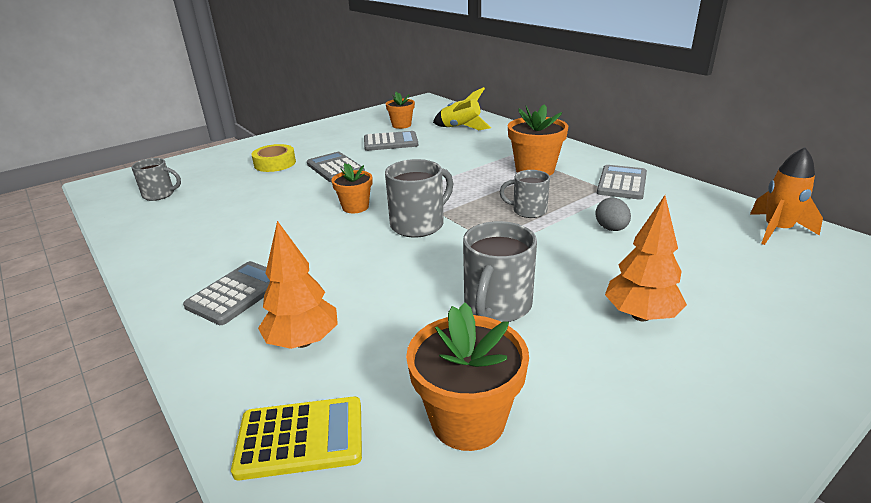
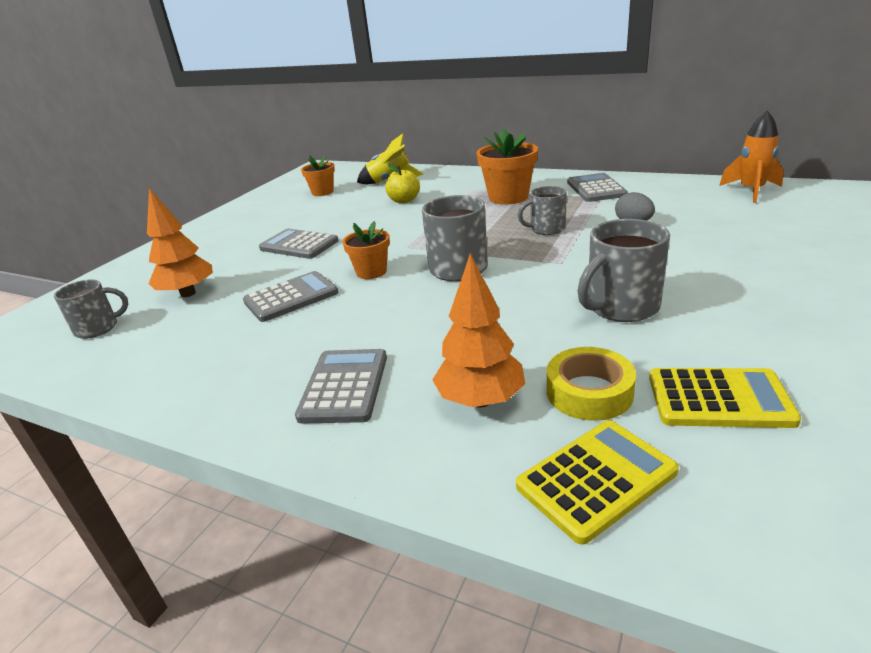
camera: 25 degrees left, 0 degrees up
yellow tape [251,144,296,172] -> yellow tape moved to [547,347,636,421]
grey calculator [364,131,418,151] -> grey calculator moved to [243,271,338,322]
orange flower pot [406,303,529,451] -> yellow calculator [649,368,801,428]
grey mug [463,221,537,322] -> grey mug turned 60 degrees clockwise [577,219,670,322]
orange tree [605,195,687,321] -> orange tree moved to [147,188,213,297]
none -> yellow apple [385,164,420,203]

